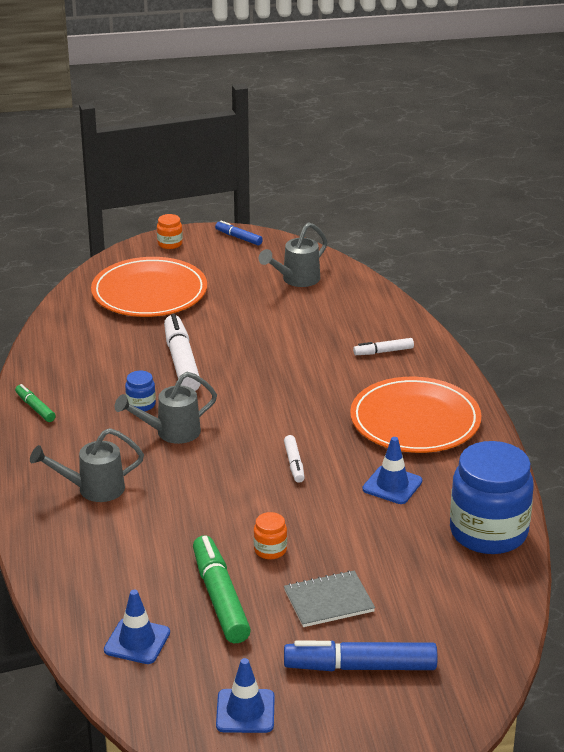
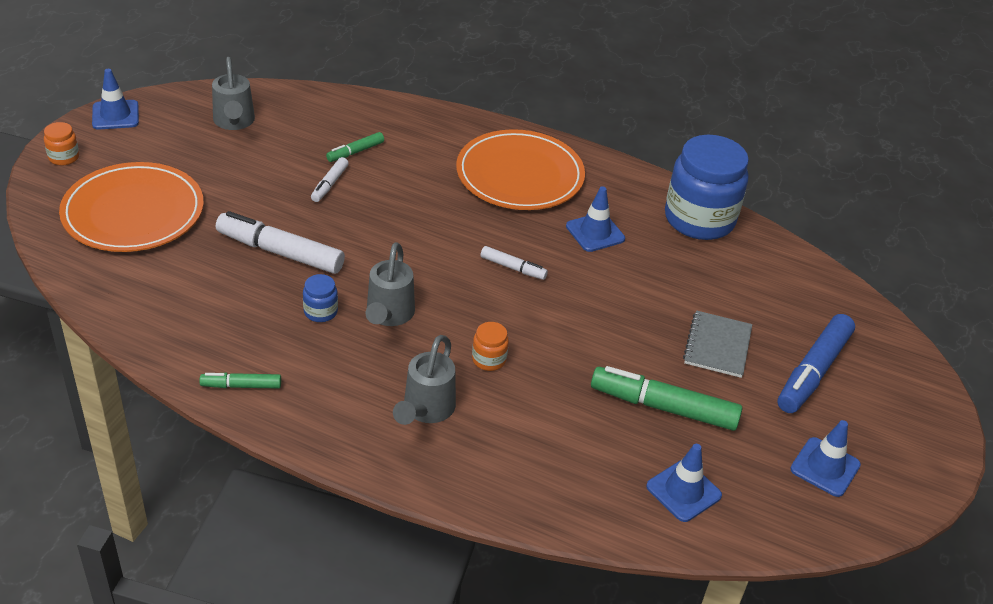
camera: 60 degrees left, 10 degrees up
blue marker [215,221,263,245] -> blue traffic cone [92,69,139,130]
orange jar [254,512,287,559] -> orange jar moved to [472,322,509,371]
white marker [353,338,414,355] -> white marker moved to [311,157,349,202]
none -> green marker [326,132,384,162]

